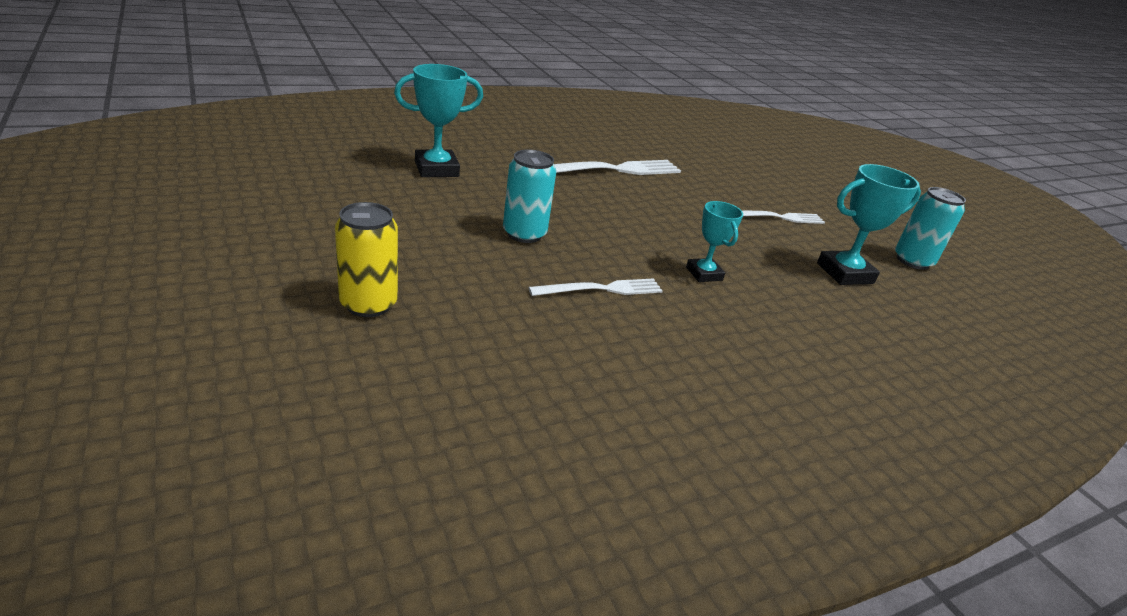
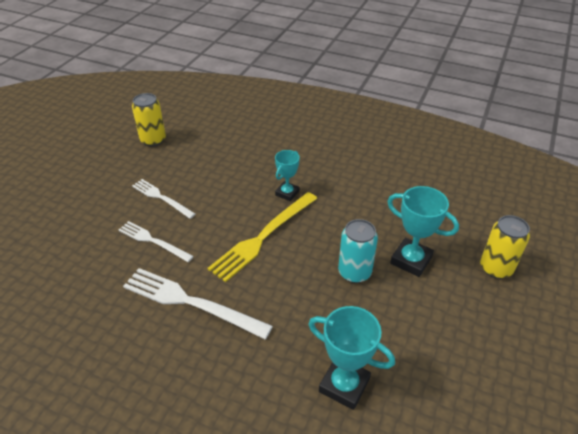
camera: 125 degrees left, 10 degrees up
white fork [528,278,663,296] -> white fork moved to [119,221,194,262]
turquoise trophy [817,164,921,285] -> turquoise trophy moved to [387,186,459,277]
turquoise can [895,187,966,270] -> yellow can [132,93,166,146]
none -> yellow fork [207,192,318,282]

